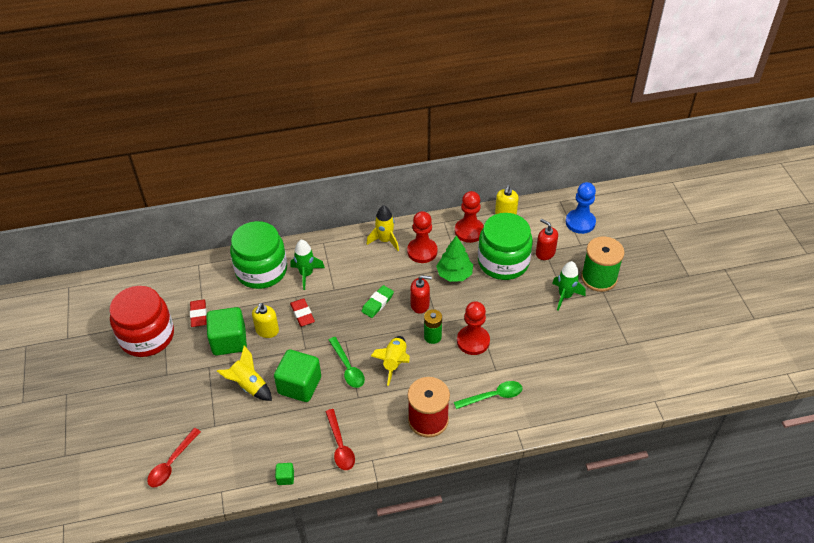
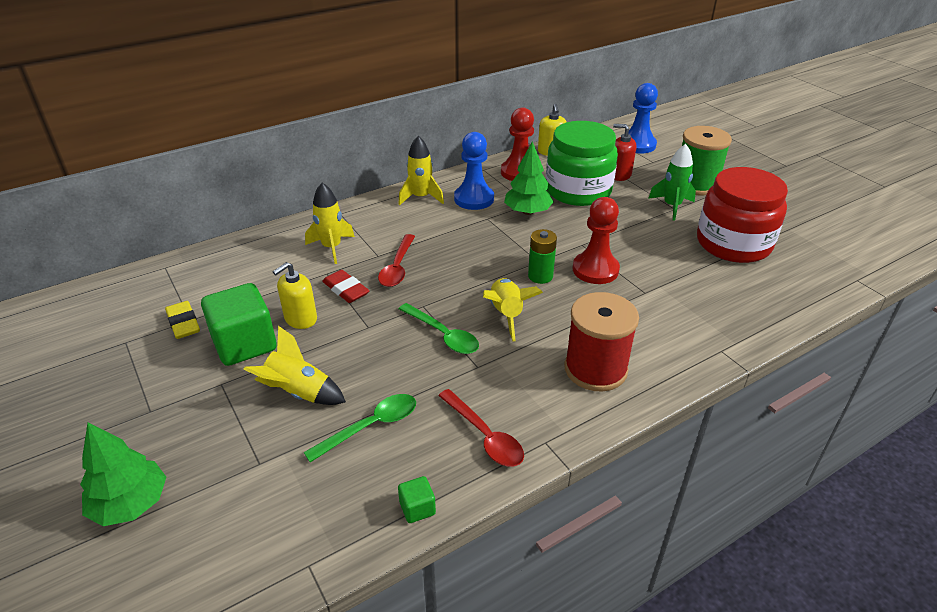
camera: 20 degrees left, 10 degrees down
red jar [109,286,174,357] -> red jar moved to [697,167,788,263]
red spoon [147,428,201,487] -> red spoon moved to [378,234,415,287]
red eraser [190,300,207,327] -> yellow eraser [165,301,200,339]
green jar [230,221,287,289] -> none
yellow soap dispenser [252,303,279,338] -> yellow soap dispenser turned 45 degrees clockwise [273,262,317,329]
green cube [274,350,321,402] -> none
green rocket [290,240,325,290] -> yellow rocket [305,183,355,264]
green eraser [361,285,394,318] -> none
red pawn [407,211,438,263] -> blue pawn [454,132,494,210]
red soap dispenser [410,275,432,314] -> none
green spoon [454,381,523,409] -> green spoon moved to [303,394,416,463]
none -> green tree [80,423,166,526]

